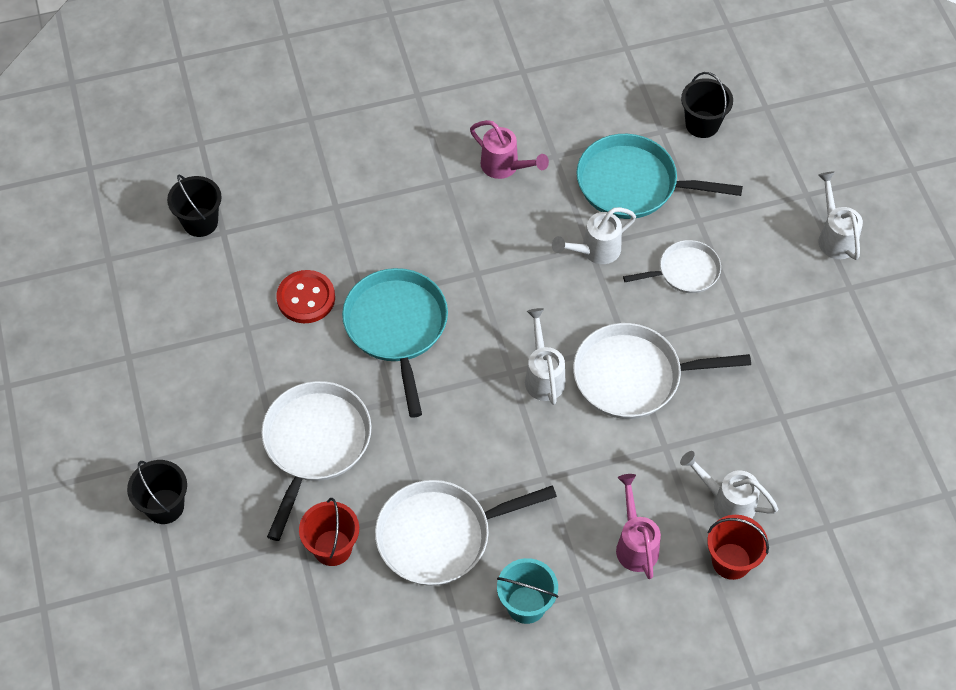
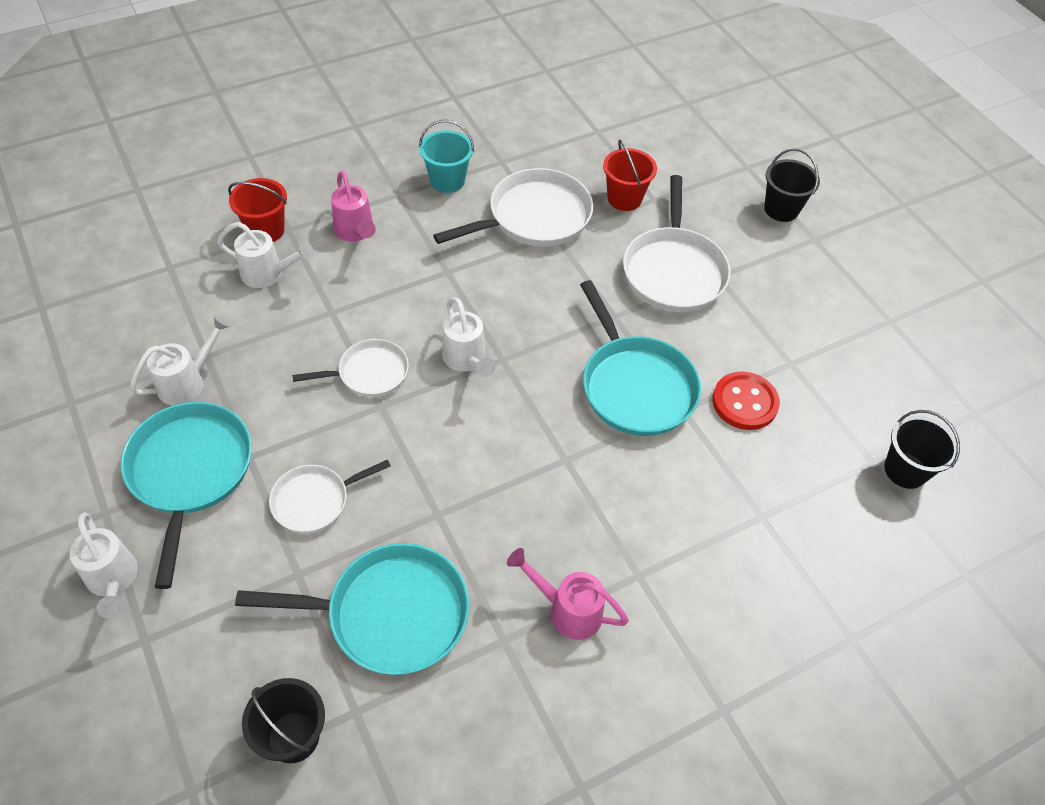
camera: 165 degrees right, 5 degrees down
white watering can [552,207,636,264] -> white watering can moved to [130,315,231,406]
white pan [573,323,751,419] -> white pan [292,339,409,397], size x0.59
none -> turquoise pan [120,402,252,589]

